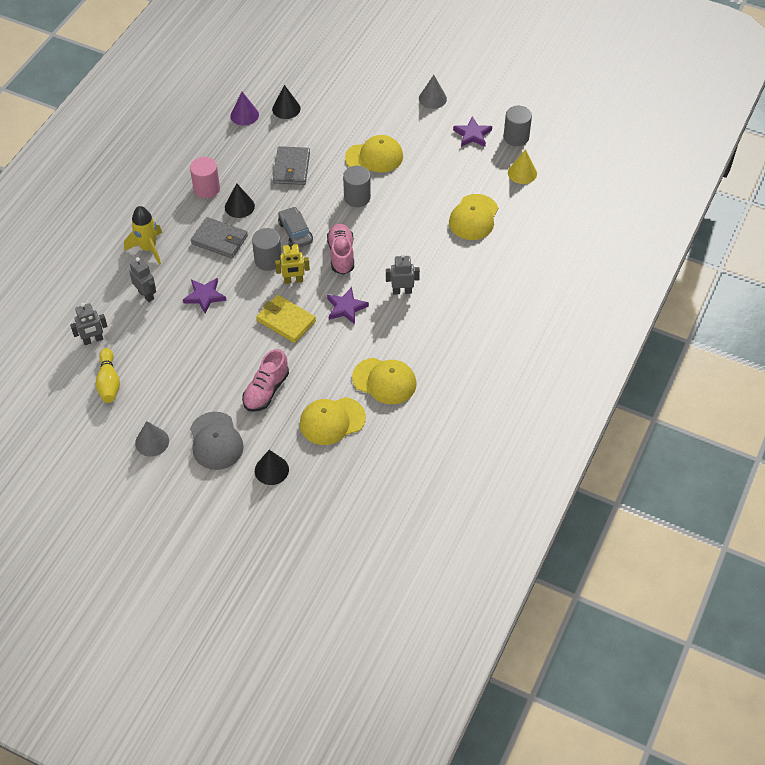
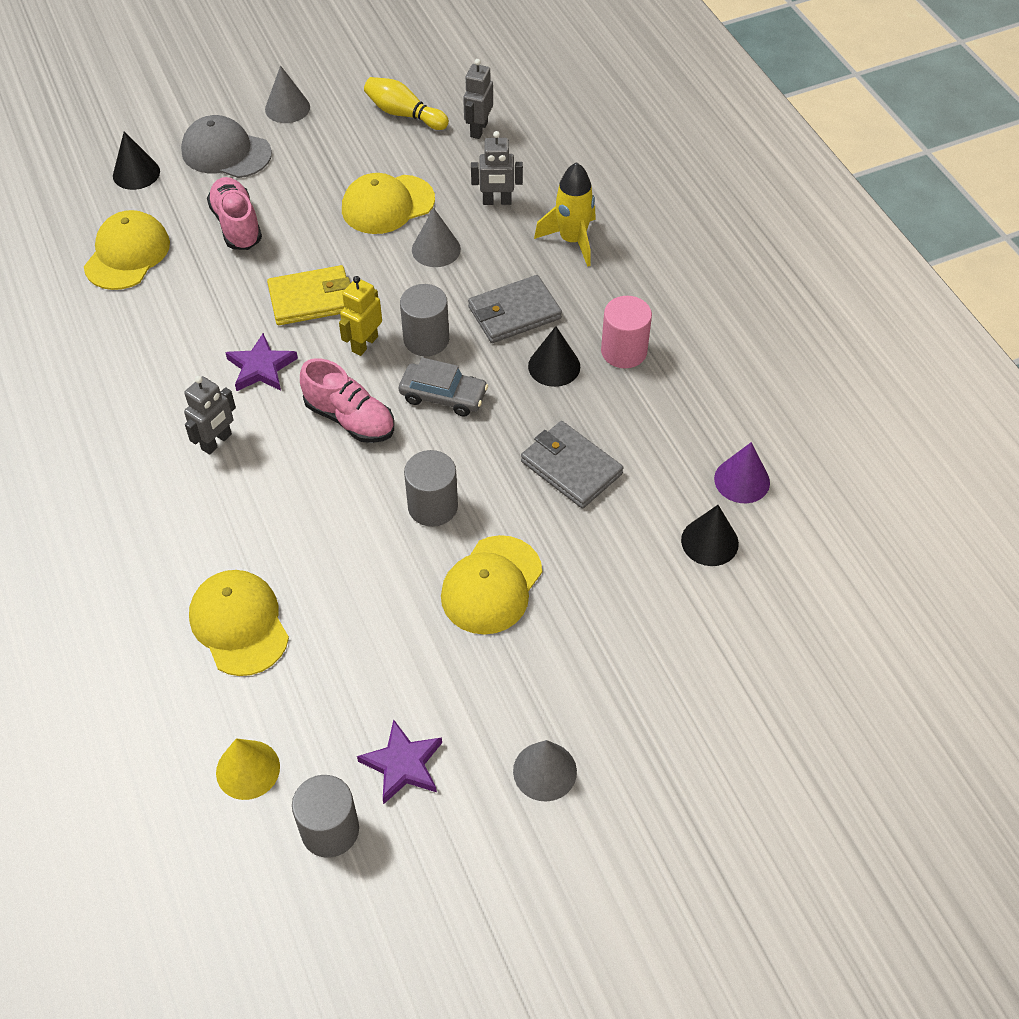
camera: 130 degrees right, 0 degrees up
purple star [183,278,227,314] -> grey cone [412,208,461,267]
yellow cap [352,358,416,404] -> yellow cap moved to [342,173,435,234]

